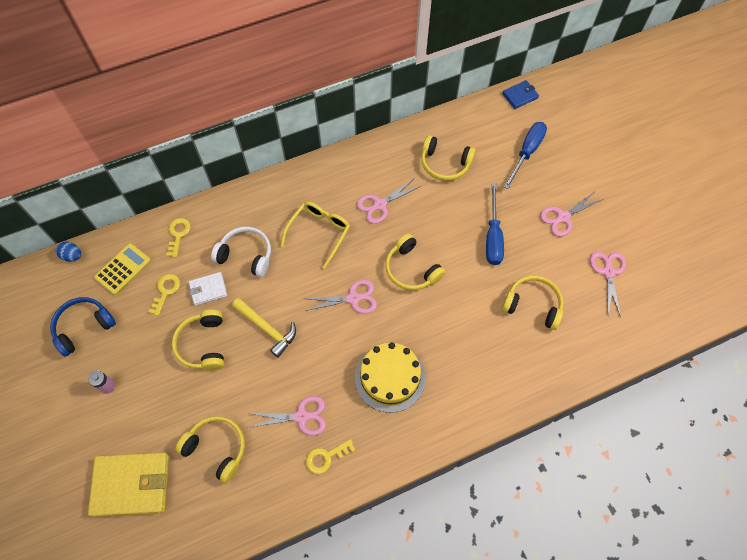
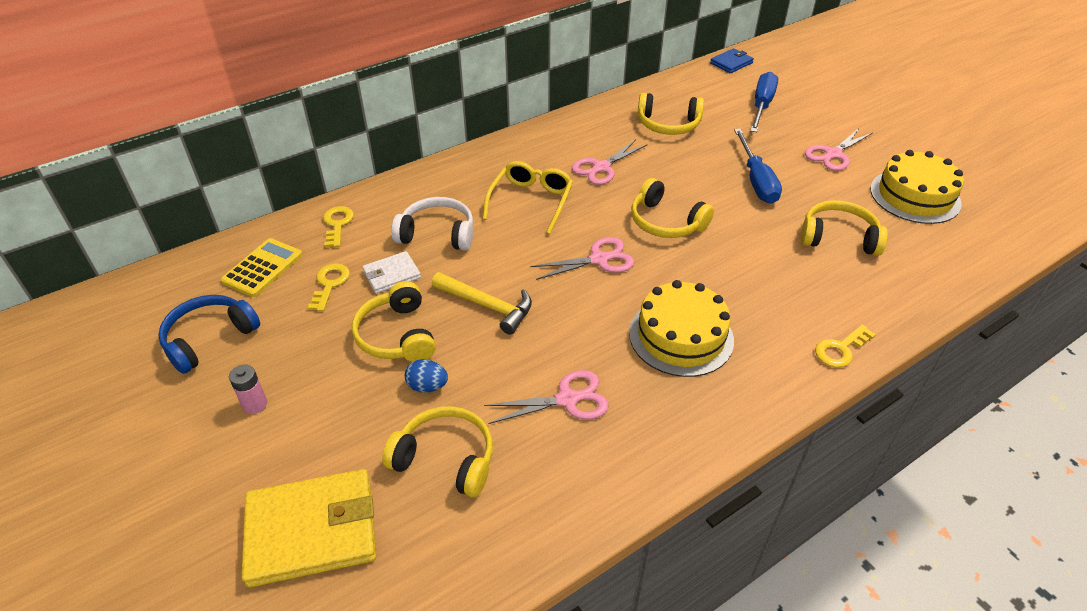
camera: 10 degrees left, 20 degrees down
blue egg [56,242,81,262] -> blue egg moved to [405,359,448,393]
yellow key [306,439,355,474] -> yellow key moved to [815,324,876,367]
pink scissors [590,252,626,318] -> yellow cake [870,150,964,224]

